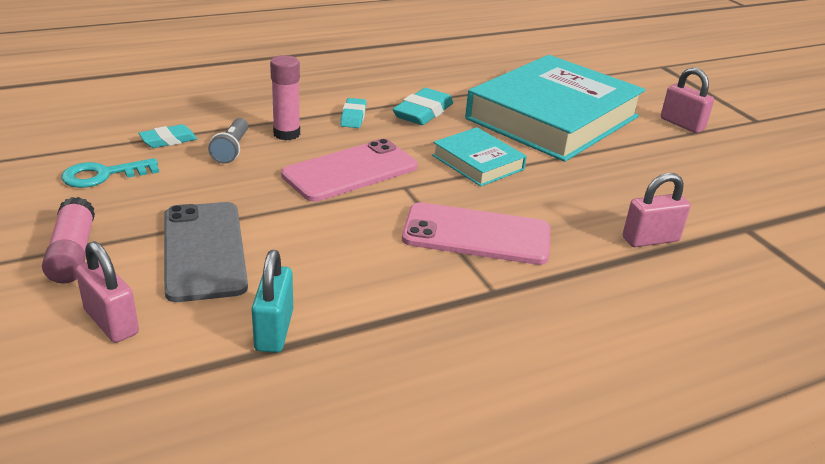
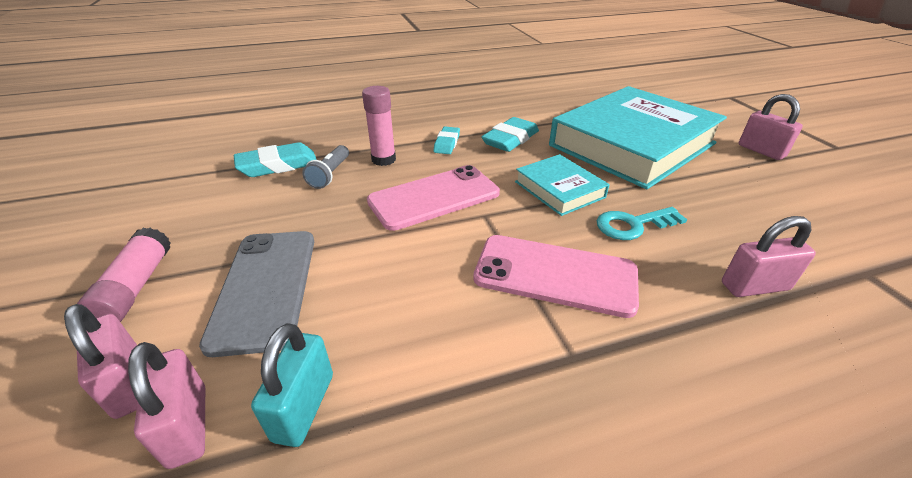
camera: 10 degrees right, 5 degrees up
turquoise key [62,158,159,188] -> turquoise key moved to [597,207,687,240]
turquoise eraser [138,124,197,148] -> turquoise eraser [234,142,317,177], size x1.59
none -> pink padlock [128,342,205,469]

